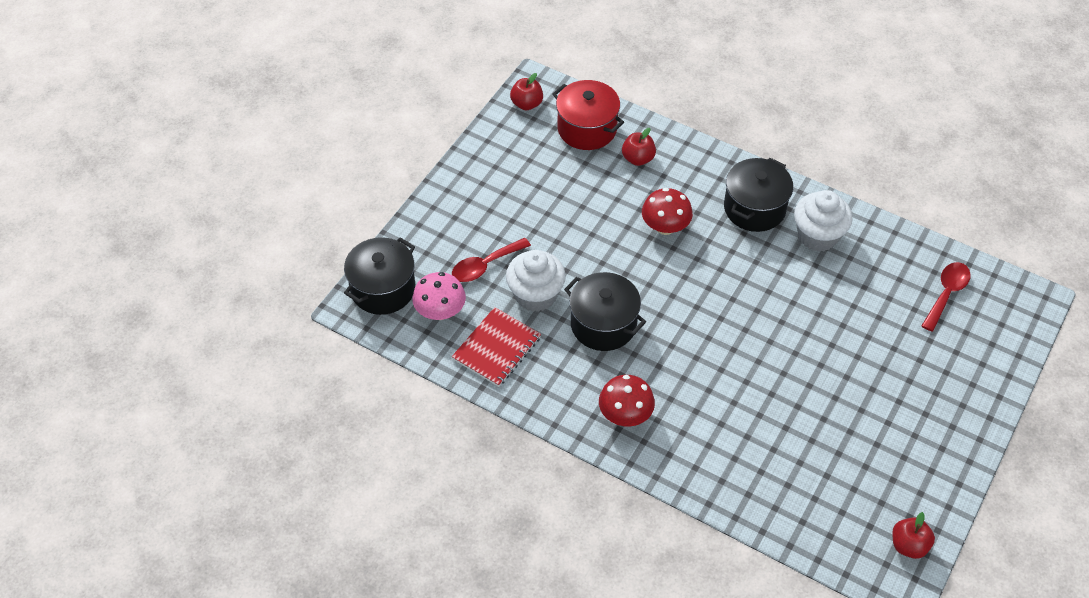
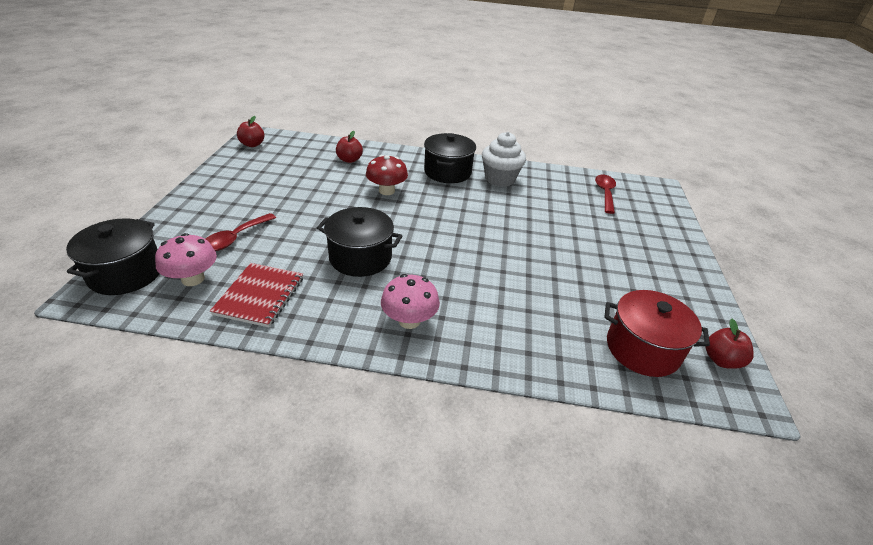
camera: 25 degrees left, 15 degrees down
white cupcake [506,250,566,312] -> none
red pot [552,80,624,150] -> red pot moved to [604,290,710,377]
red mushroom [599,375,655,426] -> pink mushroom [381,274,440,329]

